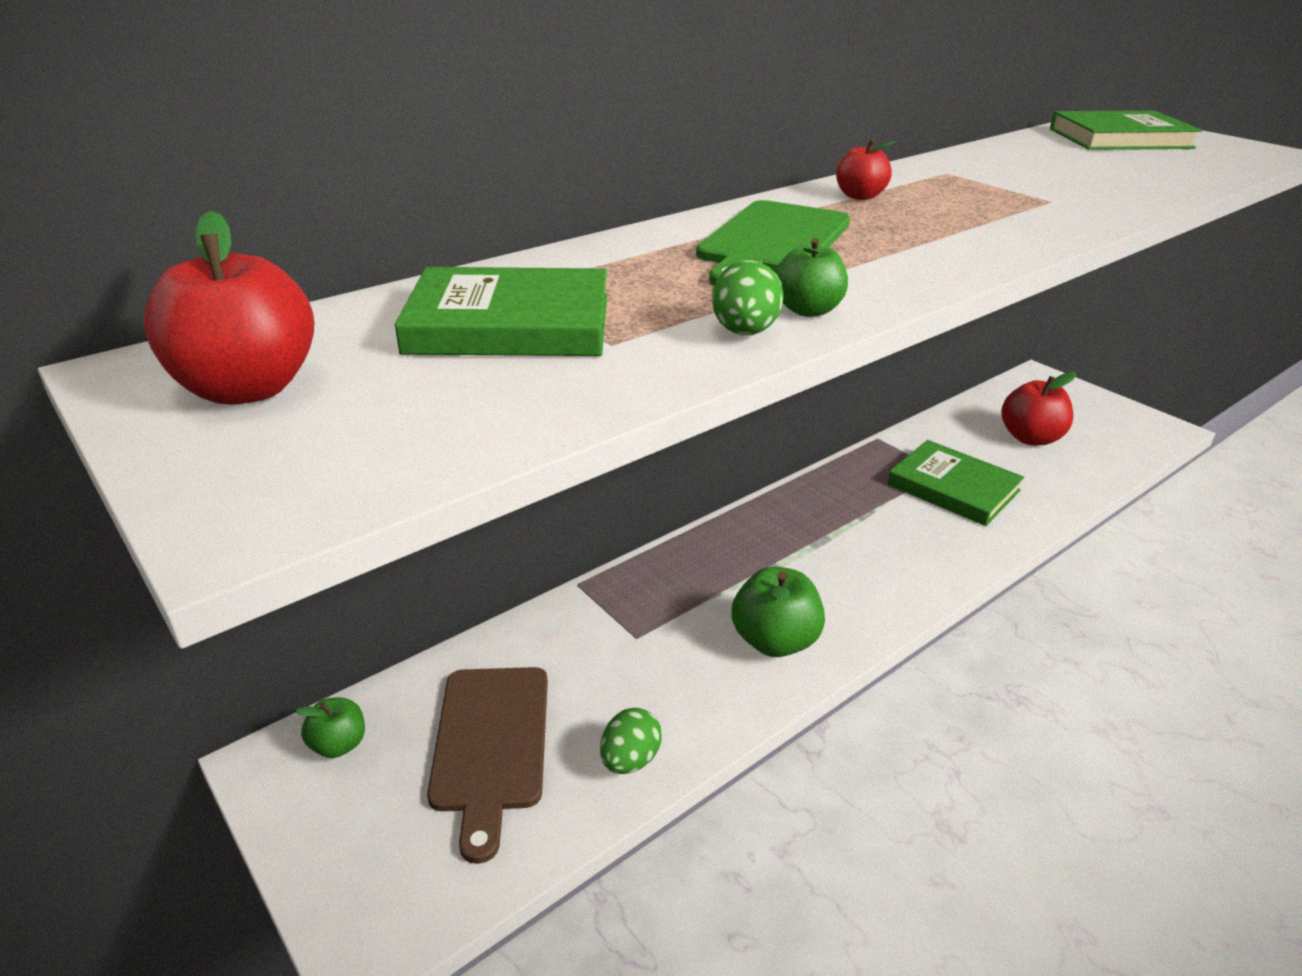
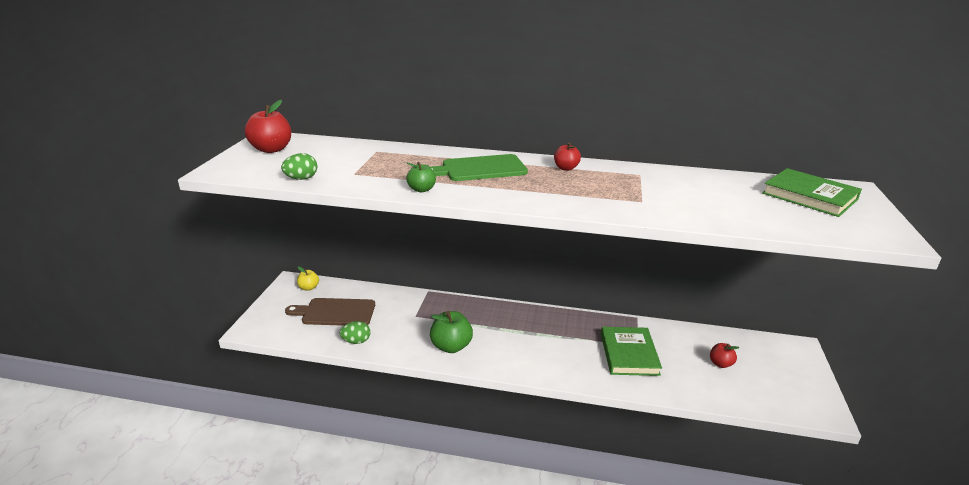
camera: 50 degrees right, 5 degrees down
green apple [295,697,365,758] -> yellow apple [297,266,319,291]
green book [395,267,607,356] -> none
brown cutting board [427,667,548,864] -> brown cutting board turned 45 degrees clockwise [285,298,375,326]
green egg [712,260,784,335] -> green egg moved to [281,153,317,180]
red apple [1001,372,1076,445] -> red apple [710,343,739,368], size x0.58

